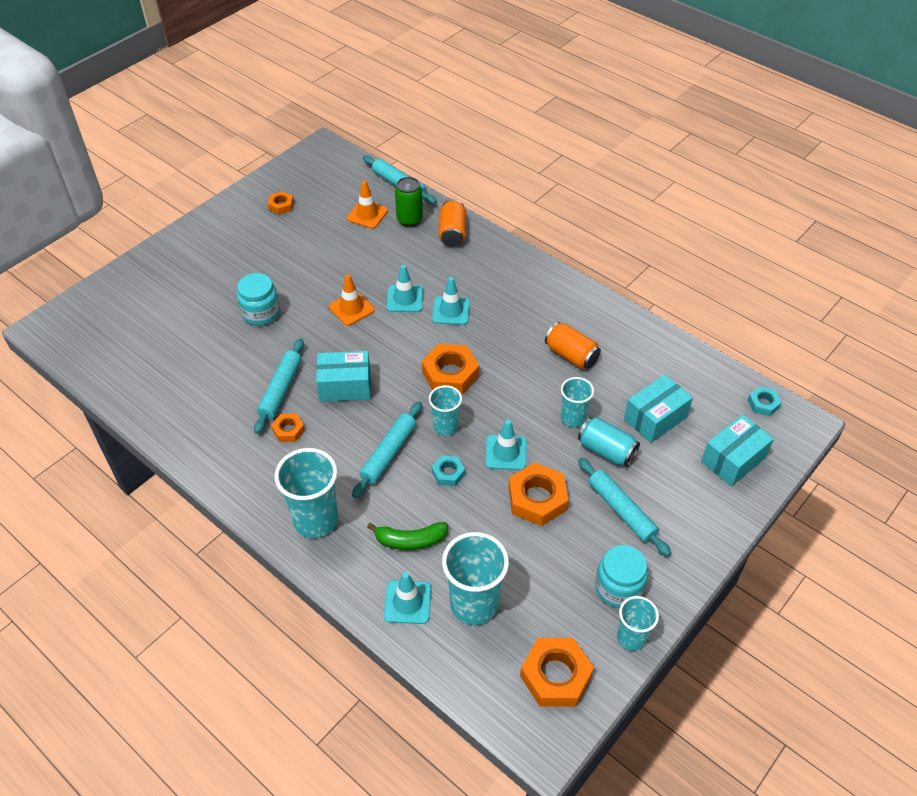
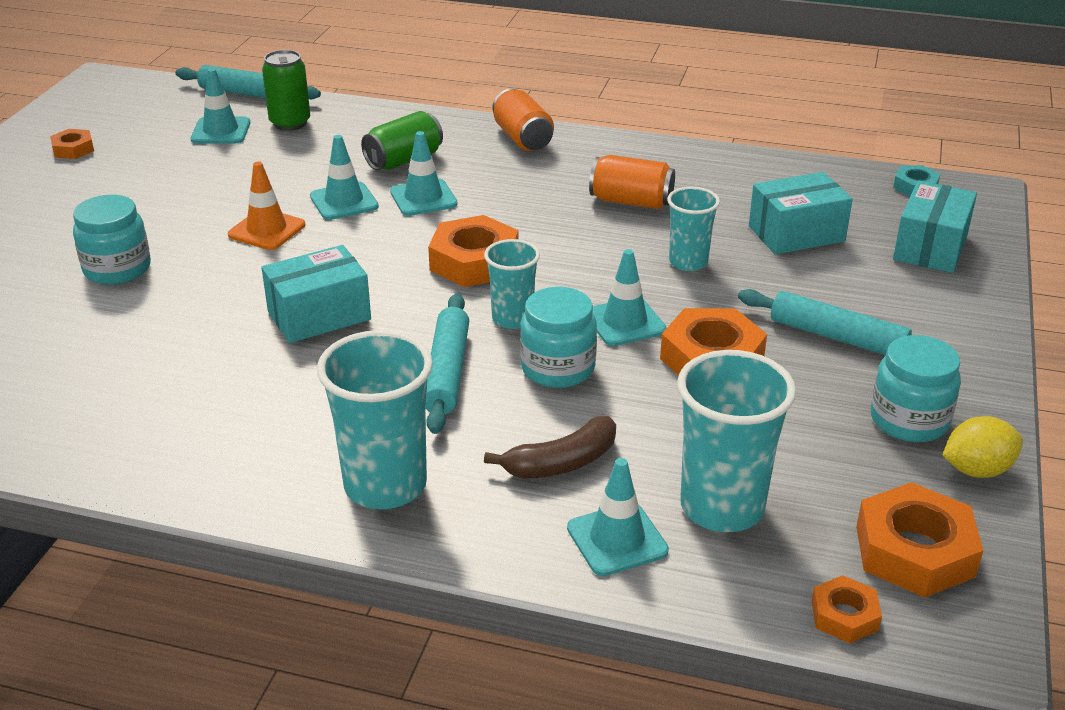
camera: 25 degrees left, 15 degrees down
turquoise rolling pin [254,338,304,434] -> none
orange nut [271,413,305,442] -> orange nut moved to [812,575,882,643]
orange traffic cone [347,181,388,229] -> turquoise traffic cone [191,68,250,144]
green banana [367,522,448,550] -> brown banana [484,416,616,479]
turquoise nut [432,455,465,486] -> turquoise jar [520,287,597,388]
orange can [439,199,466,247] -> orange can moved to [492,88,554,151]
turquoise can [578,417,640,467] -> none
turquoise cup [617,596,659,651] -> yellow lemon [943,416,1023,478]
turquoise box [624,374,693,443] -> turquoise box turned 45 degrees clockwise [749,172,853,255]
none -> green can [361,111,443,170]

